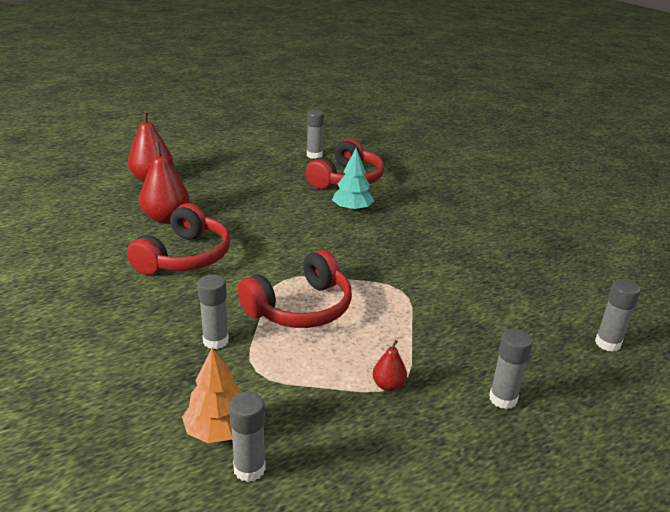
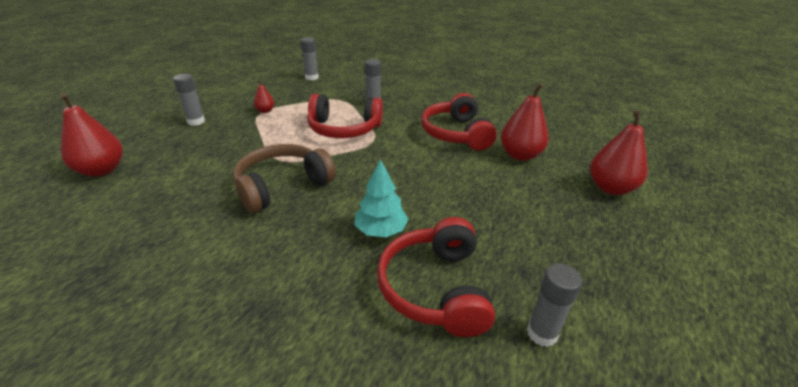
camera: 150 degrees right, 5 degrees up
orange tree [182,347,241,443] -> none
red headphones [238,250,352,328] -> red headphones turned 105 degrees counterclockwise [307,94,383,138]
grey glue stick [595,279,641,352] -> red pear [60,93,123,177]
none -> brown headphones [233,144,336,213]

